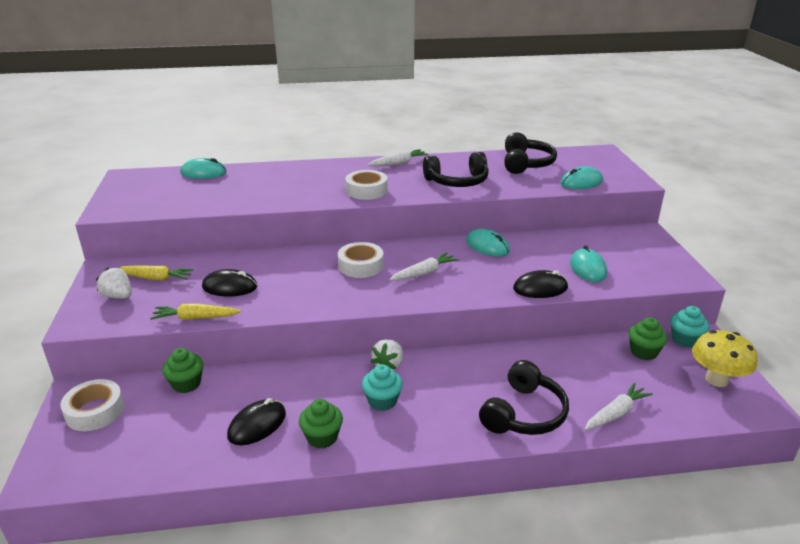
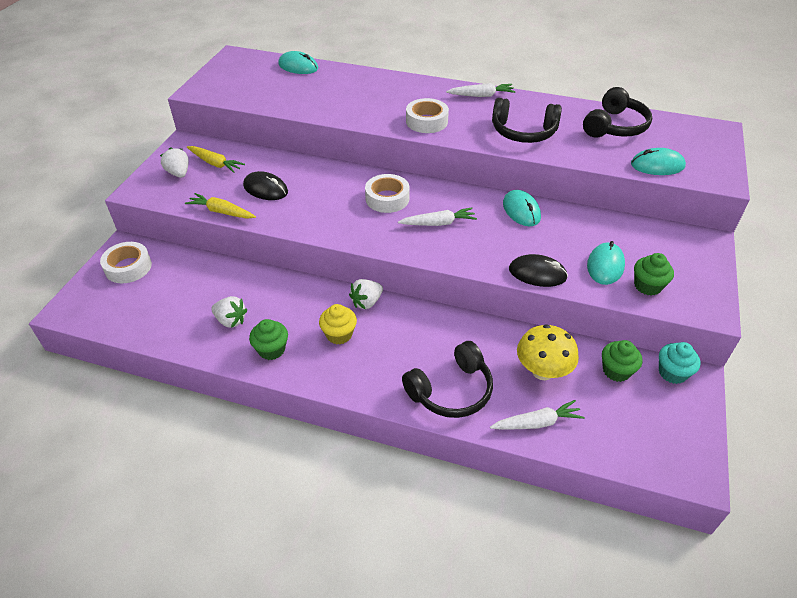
camera: 25 degrees right, 15 degrees up
green cupcake [162,348,204,393] -> green cupcake moved to [634,253,674,296]
black mouse [227,398,286,445] -> white strawberry [211,296,247,328]
turquoise cupcake [362,364,403,411] -> yellow cupcake [319,304,357,344]
yellow mushroom [692,330,758,387] -> yellow mushroom moved to [517,324,579,380]

